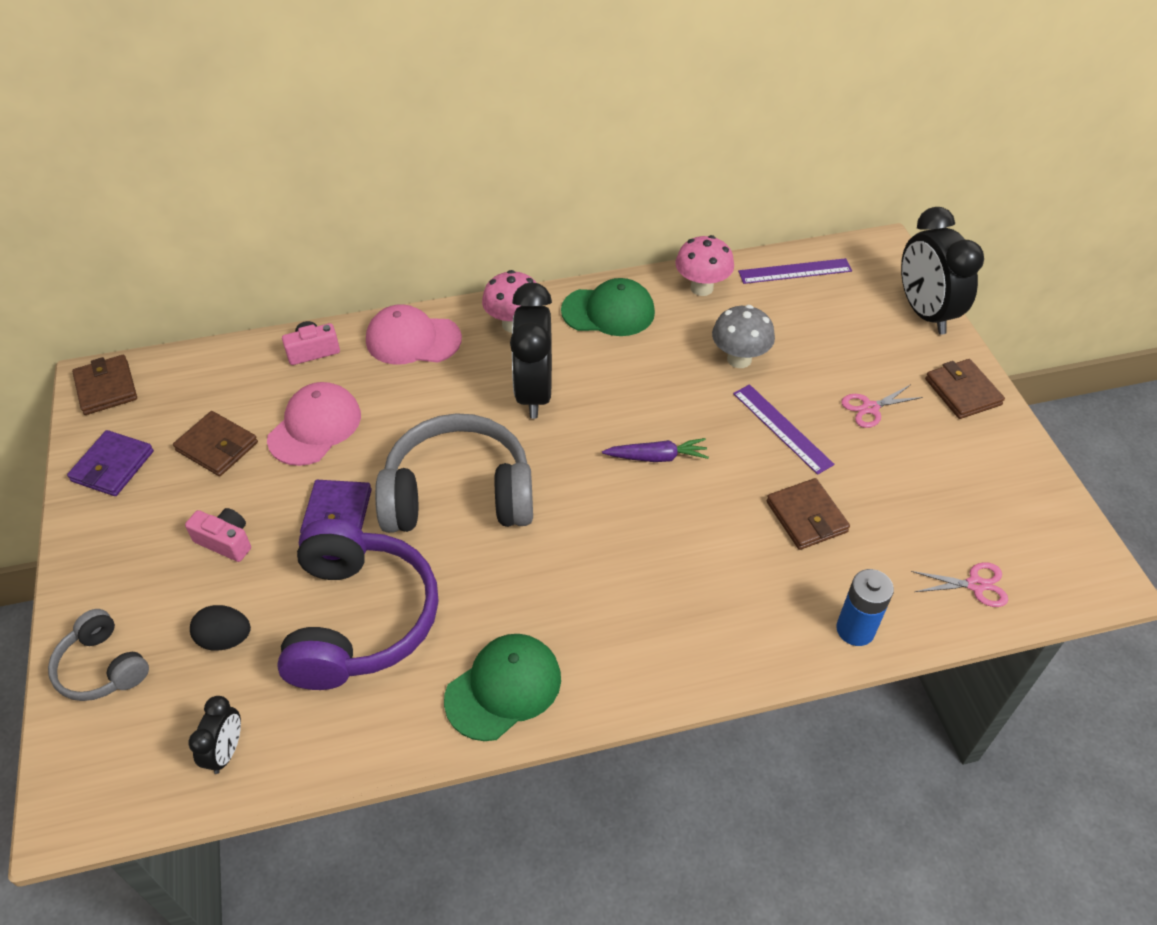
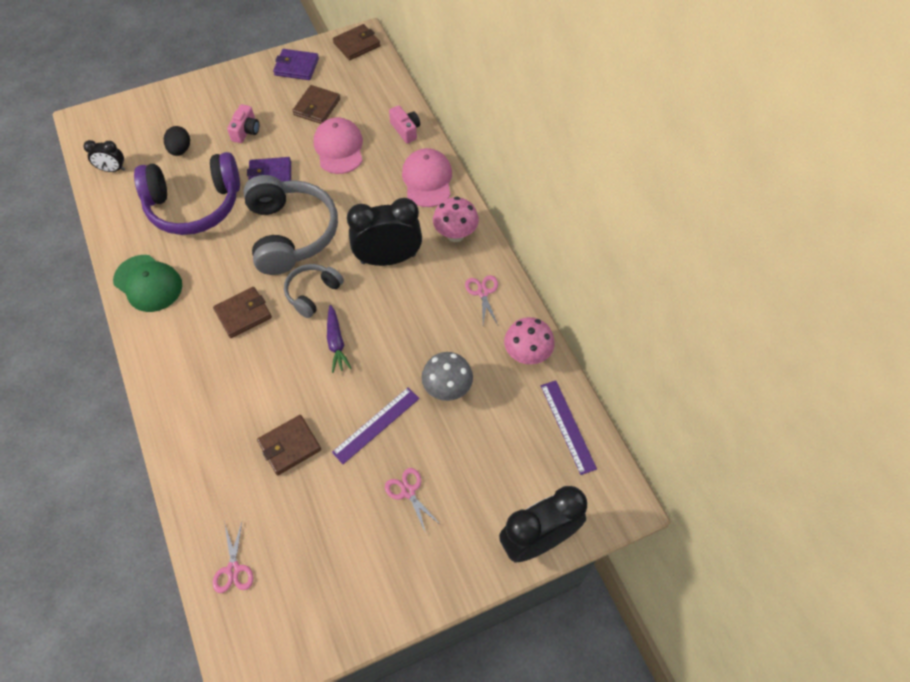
camera: 80 degrees right, 10 degrees up
grey headphones [48,609,149,701] -> grey headphones moved to [284,264,344,318]
pink cap [267,382,361,466] -> pink cap turned 120 degrees counterclockwise [314,117,363,174]
green cap [561,278,655,336] -> pink scissors [465,275,498,325]
blue battery [836,569,894,646] -> none
brown wallet [925,359,1005,419] -> brown wallet moved to [213,287,272,338]

